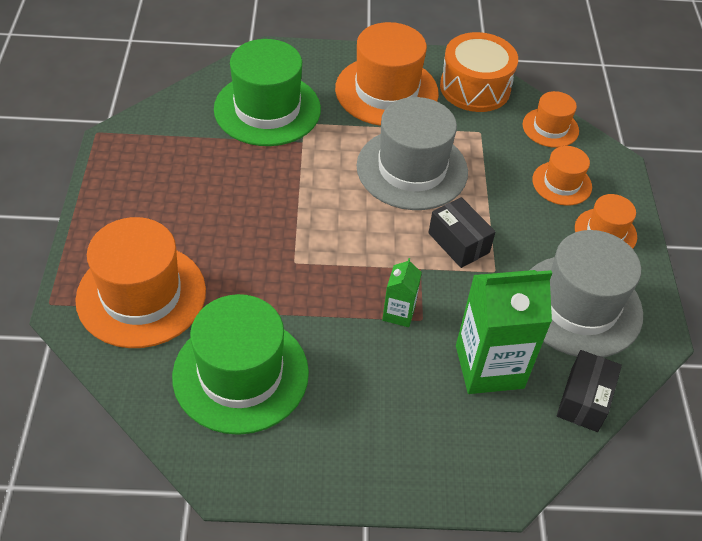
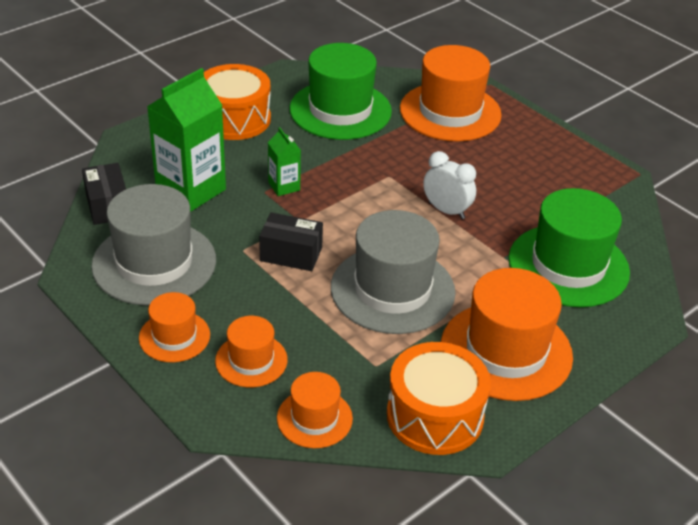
camera: 140 degrees right, 10 degrees down
none -> orange drum [204,64,271,140]
none -> white clock [423,151,476,219]

